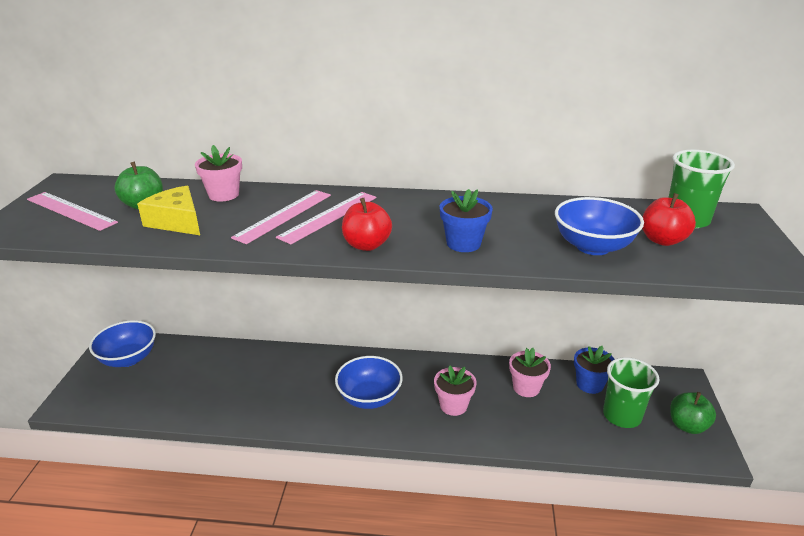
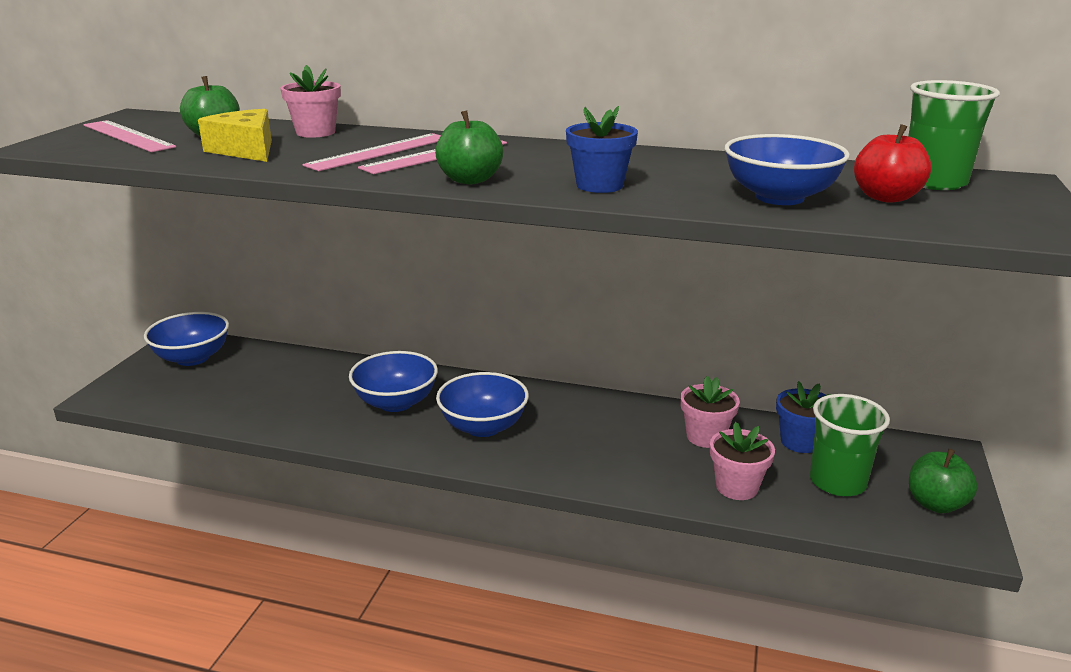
camera: 10 degrees right, 5 degrees down
red apple [342,198,392,251] -> green apple [435,110,503,184]
pink flower pot [434,365,476,416] -> pink flower pot moved to [710,422,775,500]
none -> blue bowl [349,351,438,412]

